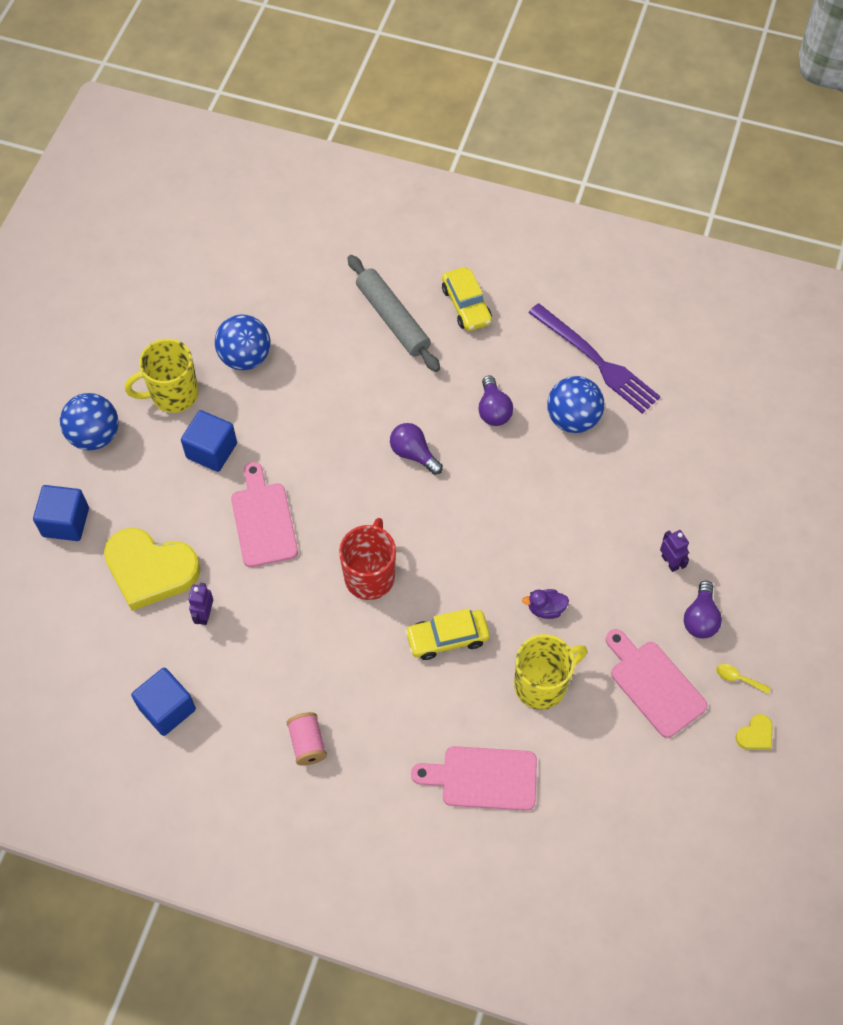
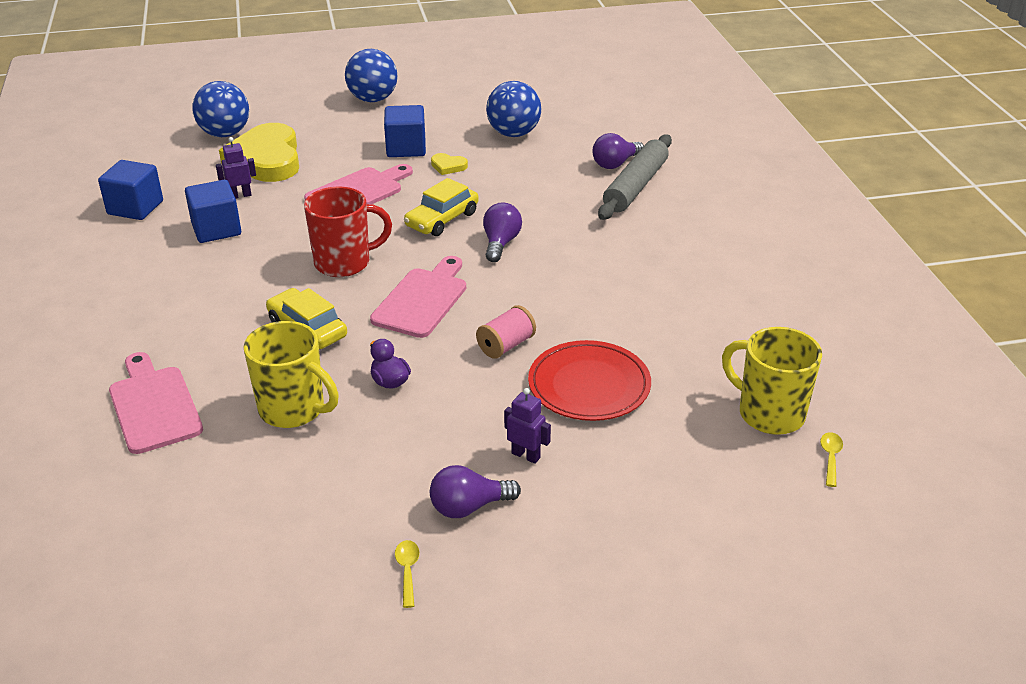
camera: 60 degrees right, 25 degrees down
blue cube [33,485,89,541] -> blue cube moved to [185,180,241,243]
yellow mug [125,339,199,413] -> yellow mug moved to [722,327,822,435]
pink spool [287,712,327,766] -> pink spool moved to [476,305,536,359]
yellow car [442,267,492,331] -> yellow car moved to [404,178,479,236]
purple light bulb [478,375,513,426] -> purple light bulb moved to [592,133,644,169]
purple fork [528,303,661,414] -> none
blue ball [547,376,604,433] -> blue ball moved to [192,81,249,137]
pink cutting board [606,629,708,738] -> pink cutting board moved to [370,256,466,338]
purple robot [660,530,689,572] -> purple robot turned 90 degrees counterclockwise [504,388,551,464]
yellow heart [736,714,773,750] -> yellow heart moved to [431,153,468,175]
none -> red plate [528,340,651,421]
none -> yellow spoon [820,432,843,487]

